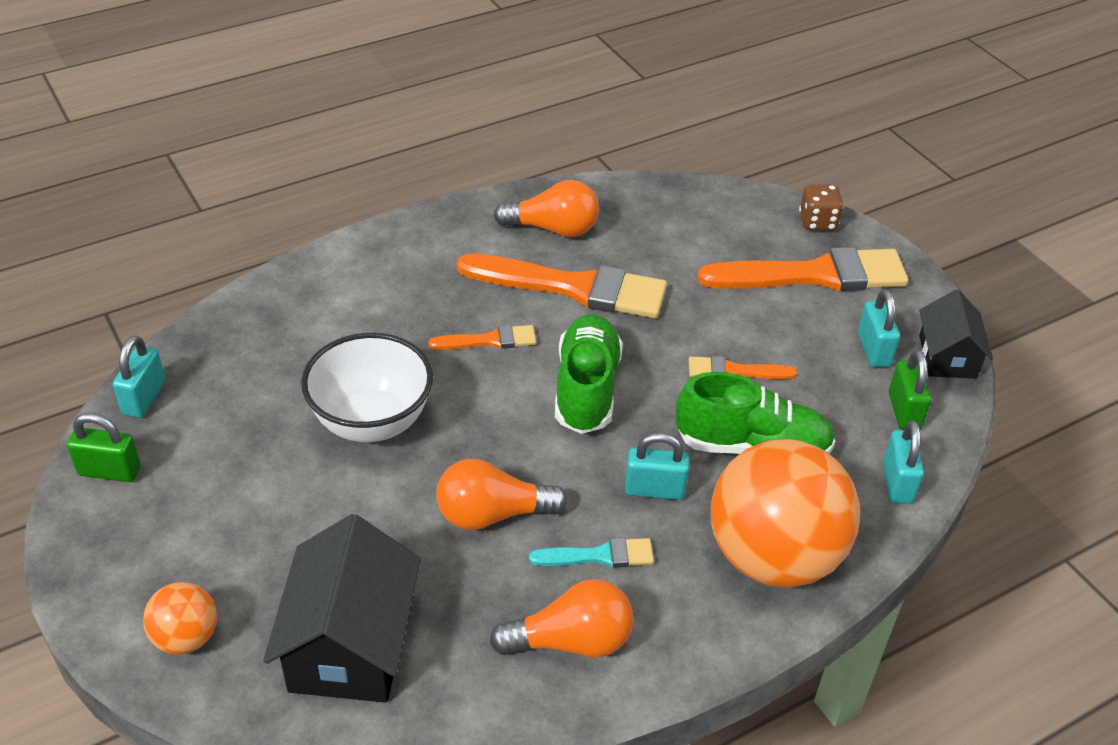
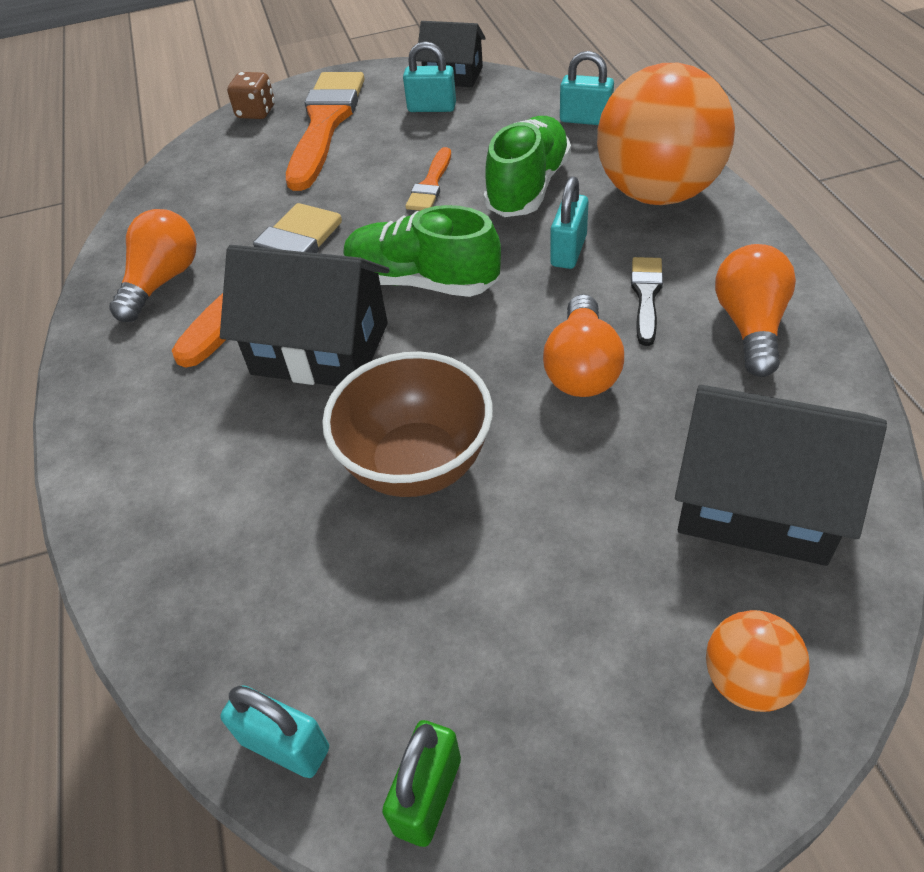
camera: 70 degrees left, 5 degrees up
white bowl [301,333,433,442] -> brown bowl [322,352,493,497]
orange brush [429,325,536,350] -> black house [220,245,390,386]
turquoise brush [529,538,654,568] -> black brush [631,257,663,346]
green padlock [889,350,931,430] -> none

